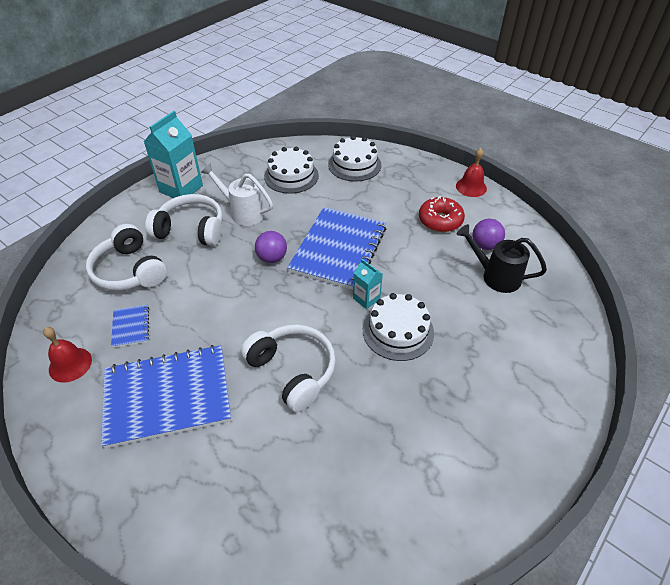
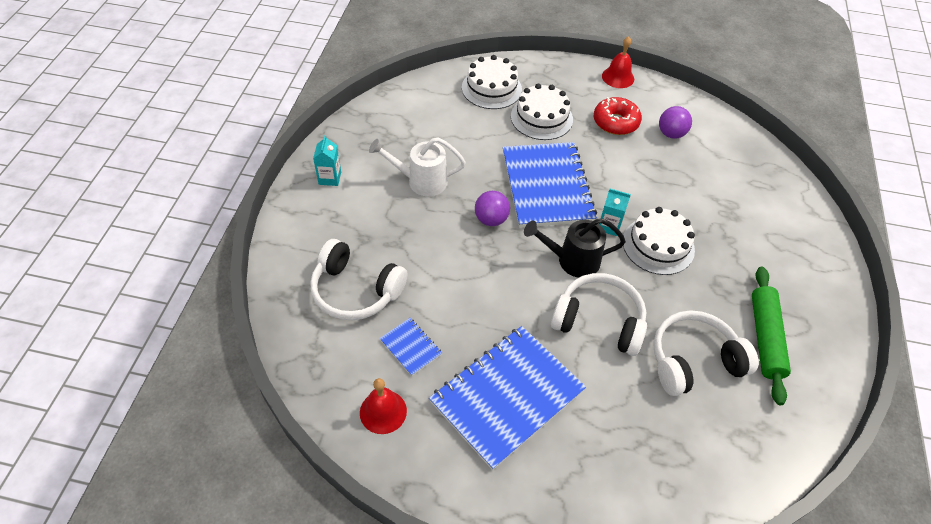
camera: 30 degrees left, 5 degrees up
turquoise carton [144,111,203,198] -> turquoise carton [313,135,341,186], size x0.52
white headphones [145,194,223,246] -> white headphones moved to [653,311,759,396]
white cake [264,147,319,194] -> white cake moved to [511,84,573,140]
black watering can [457,224,547,293] -> black watering can moved to [524,218,626,278]
none -> green rolling pin [752,267,791,405]

